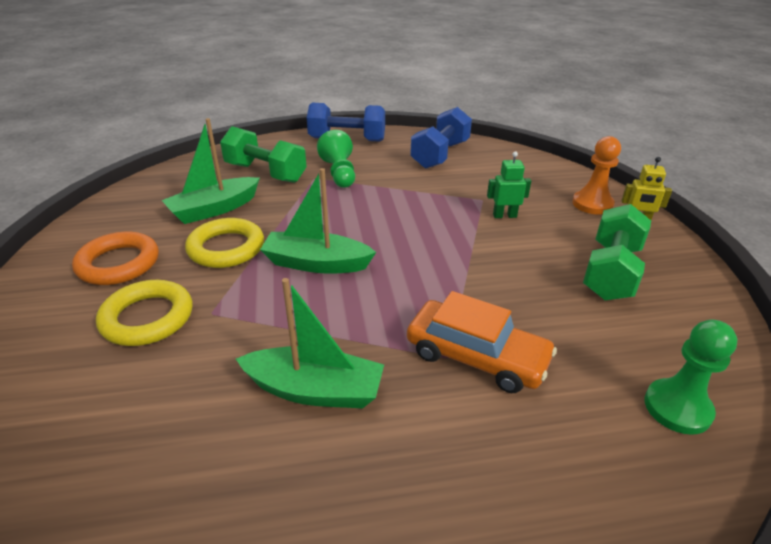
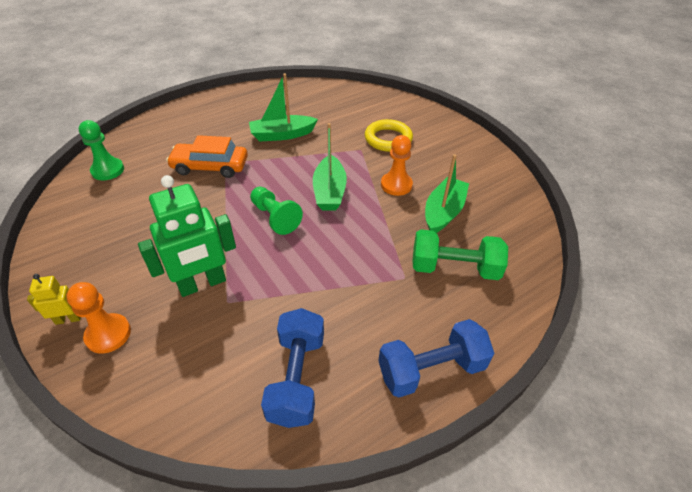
camera: 155 degrees right, 10 degrees up
orange ring [72,232,159,285] -> none
yellow ring [185,218,264,268] -> orange pawn [381,135,413,196]
green boat [260,168,376,274] -> green boat turned 105 degrees clockwise [313,123,347,211]
green pawn [317,130,355,188] -> green pawn moved to [250,187,303,235]
green robot [487,151,531,218] -> green robot [138,175,236,297], size x2.06
green dumbbell [583,204,651,300] -> none

